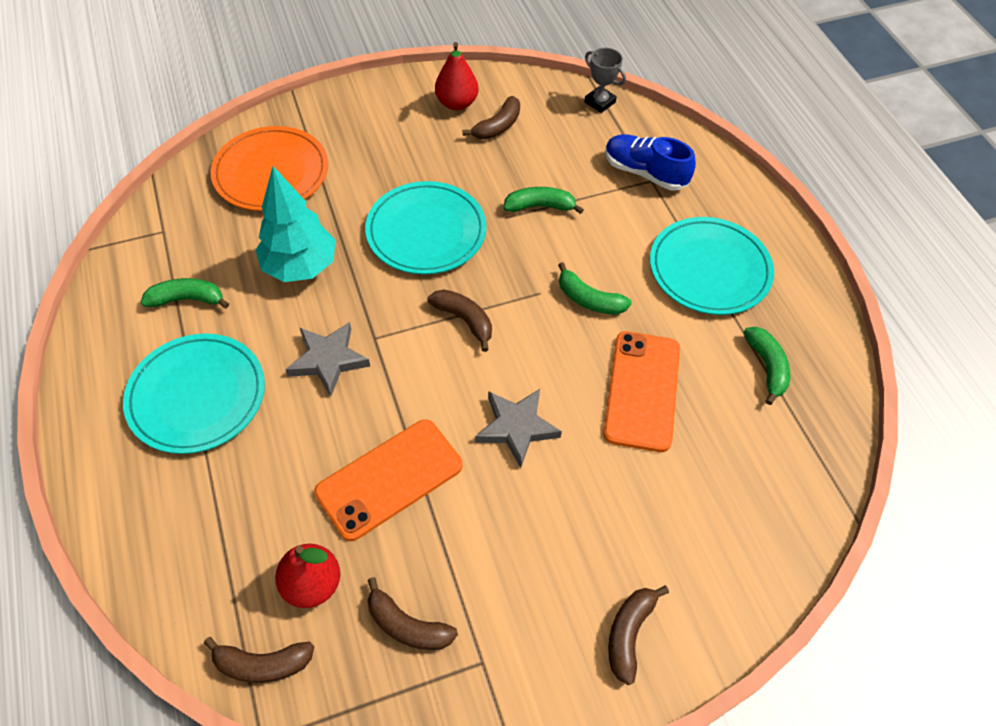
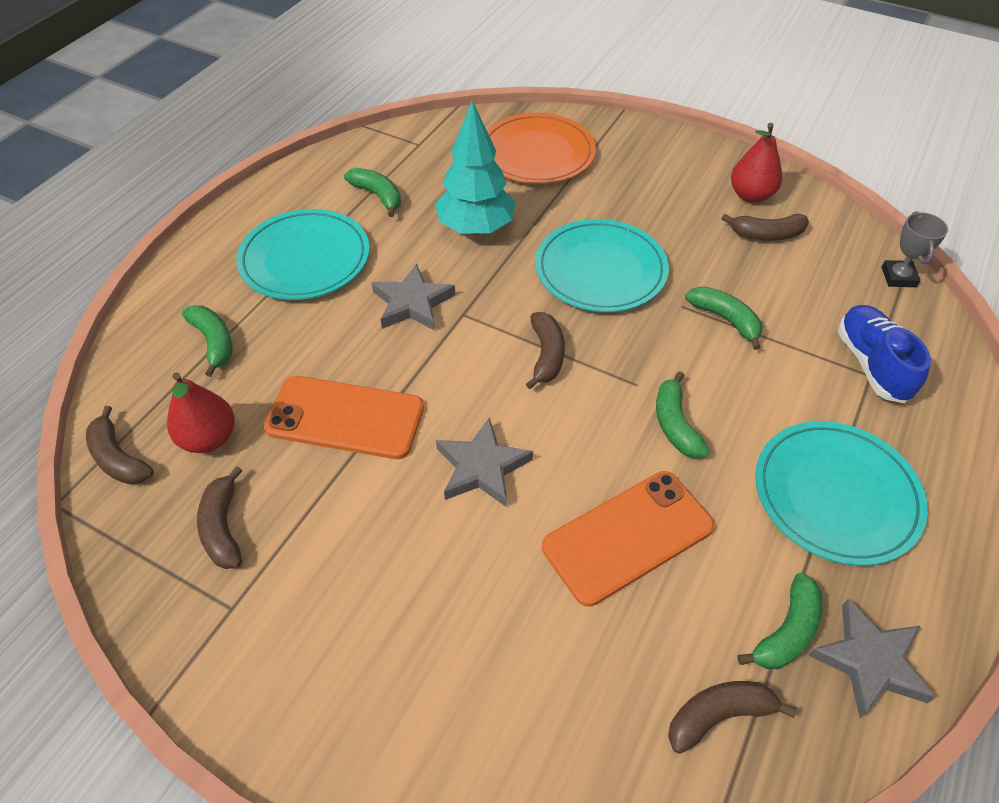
camera: 50 degrees right, 5 degrees down
brown banana [608,586,669,685] -> brown banana moved to [668,681,797,754]
none -> green banana [182,305,232,377]
none -> grey star [808,599,936,719]

